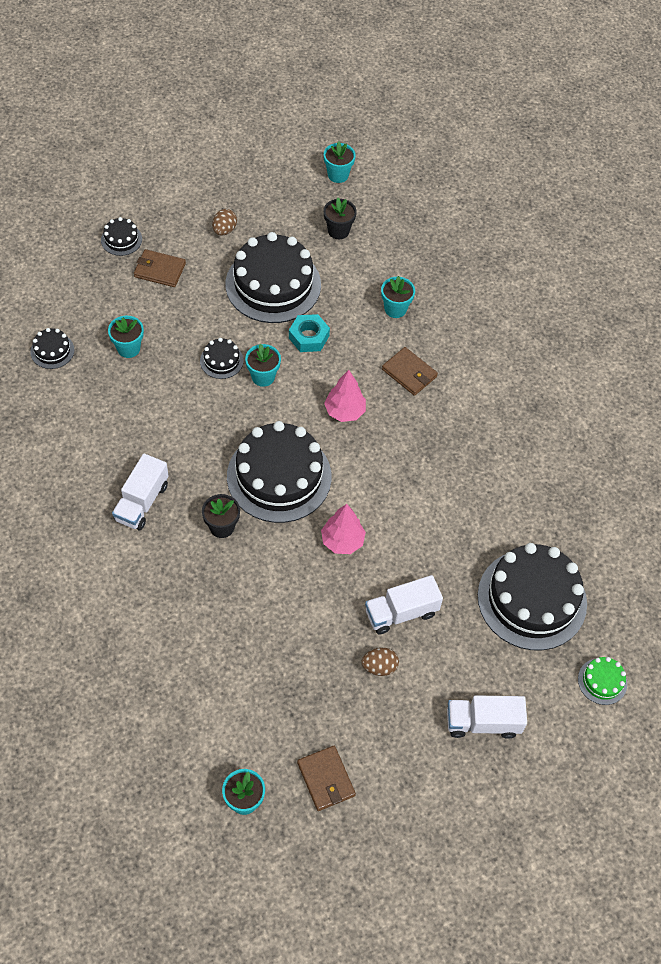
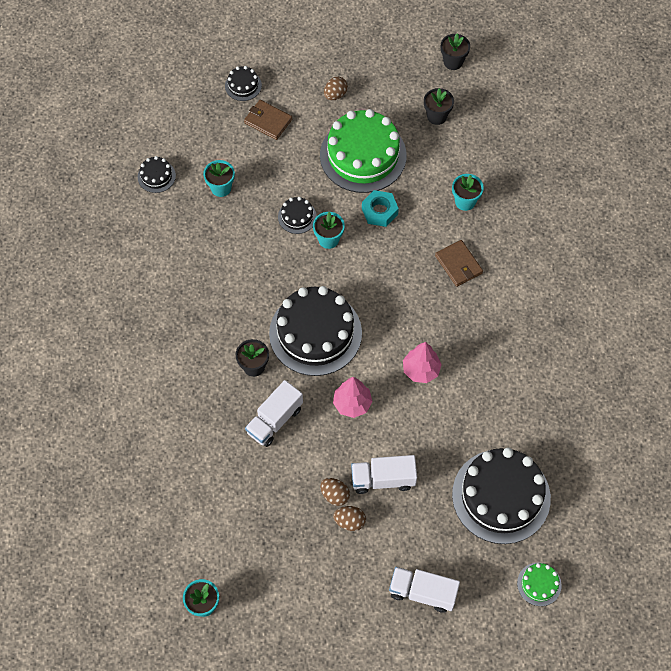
camera: 20 degrees right, 5 degrees up
white truck [112,453,168,530] -> white truck moved to [245,380,303,447]
black cake [226,232,321,323] -> green cake [320,109,407,193]
brown wallet [297,746,356,811] -> none
turquoise flower pot [324,141,356,183] -> black flower pot [441,33,470,70]
pink tree [324,370,366,422] -> pink tree moved to [403,342,442,383]
none -> brown egg [320,478,350,506]

